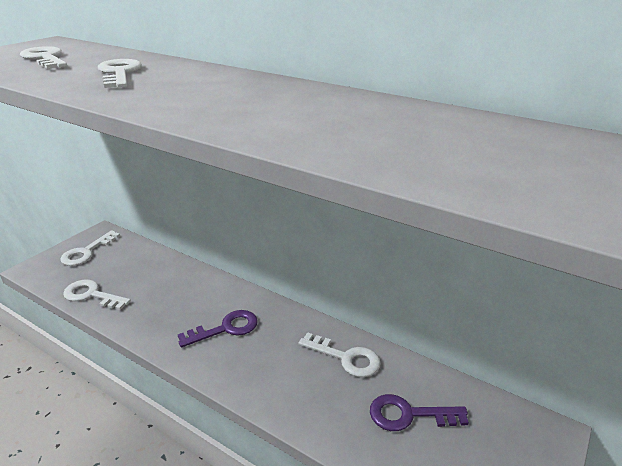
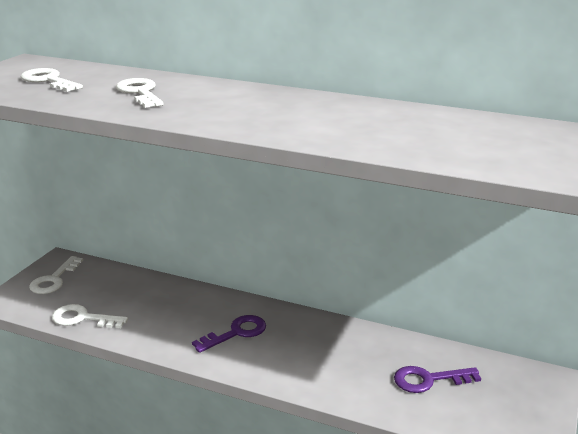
camera: 10 degrees left, 5 degrees down
white key [299,332,380,377] -> none

